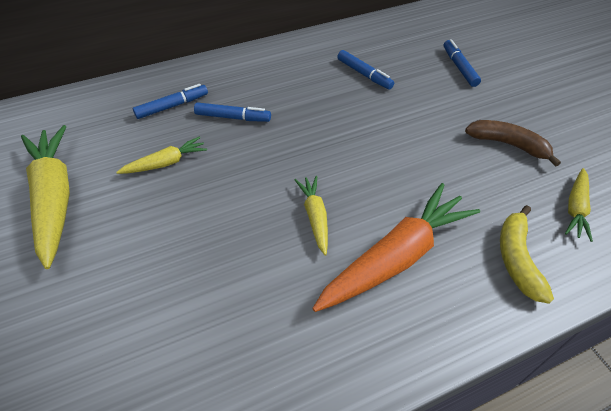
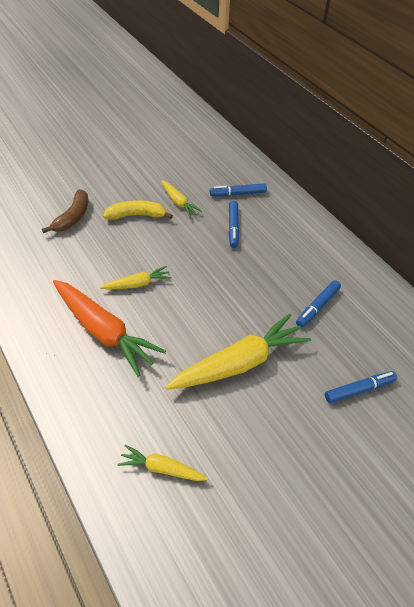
camera: 80 degrees right, 0 degrees up
yellow carrot [21,125,70,269] -> yellow carrot moved to [165,314,311,390]
blue marker [133,84,208,119] -> blue marker turned 120 degrees clockwise [210,183,267,196]
brown banana [465,120,561,167] -> brown banana moved to [42,189,89,233]
yellow banana [500,205,554,304] -> yellow banana moved to [103,200,173,220]

